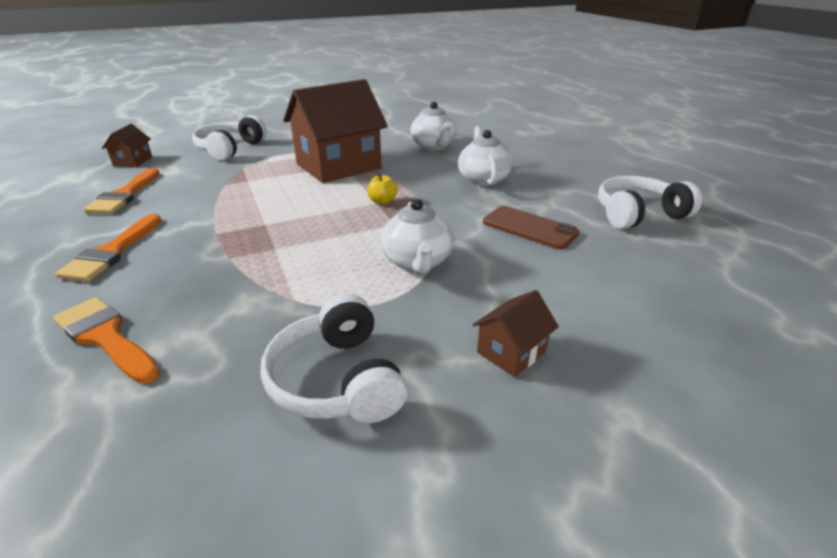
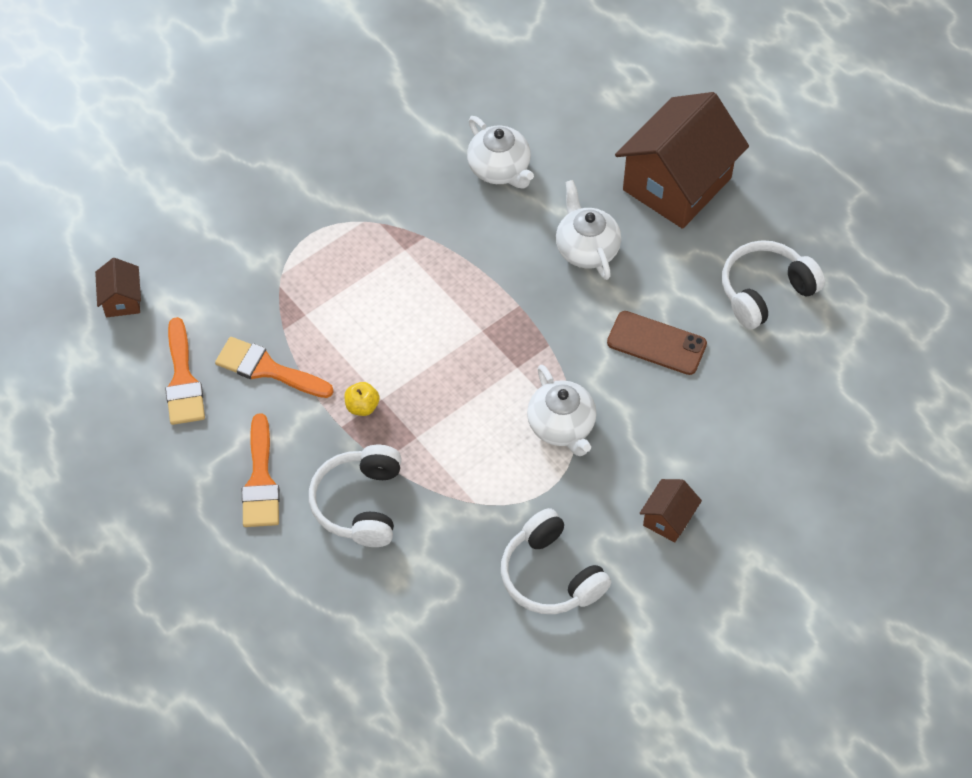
camera: 15 degrees left, 25 degrees up
orange brush [53,297,160,384] -> orange brush moved to [215,337,334,398]
white headphones [192,115,267,161] -> white headphones moved to [309,445,402,547]
brown house [283,79,388,183] -> brown house moved to [615,92,749,229]
yellow apple [367,173,397,205] -> yellow apple moved to [344,382,380,416]

